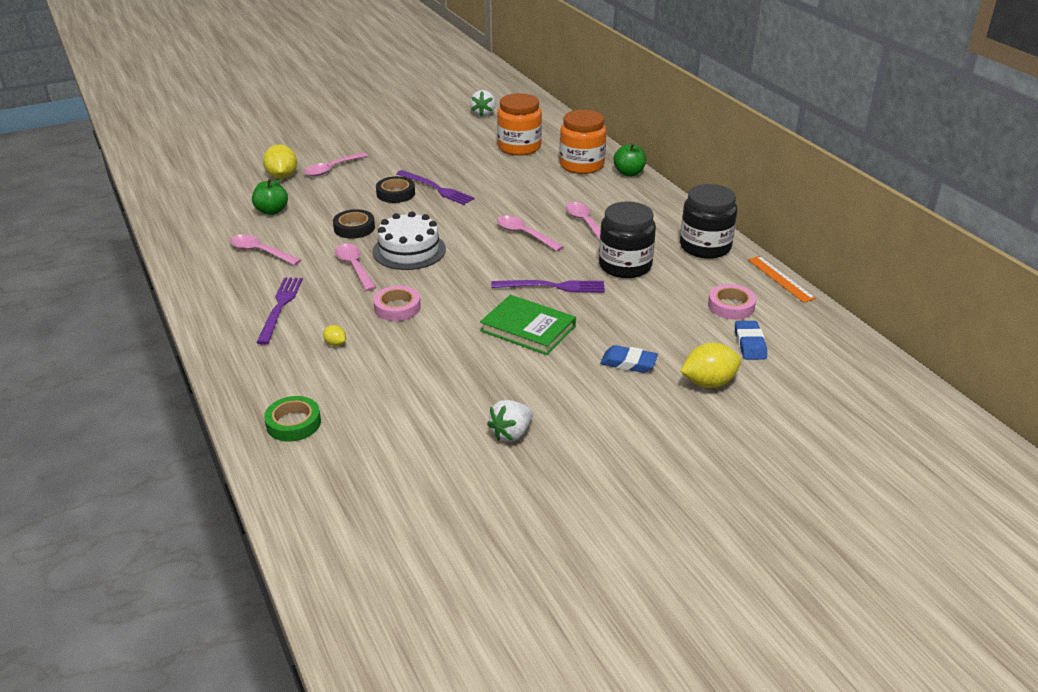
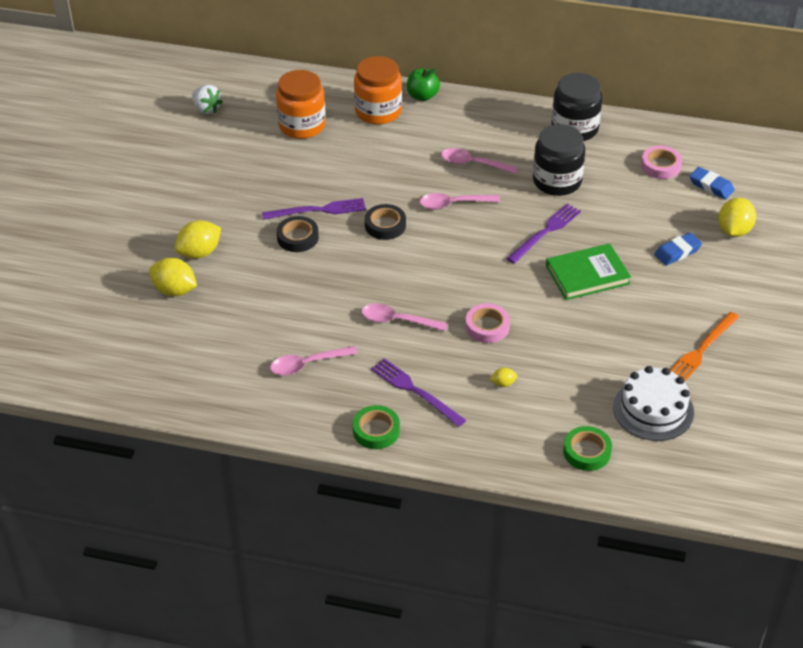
camera: 50 degrees left, 10 degrees up
green apple [252,179,288,215] -> none
pink spoon [304,152,368,176] -> yellow lemon [175,220,221,259]
black tape [333,209,375,239] -> black tape moved to [365,204,406,240]
white cake [372,211,446,270] -> white cake moved to [613,366,694,441]
white strawberry [487,400,533,442] -> orange fork [670,312,739,381]
orange ruler [748,256,816,303] -> none
none -> green tape [353,405,400,449]

